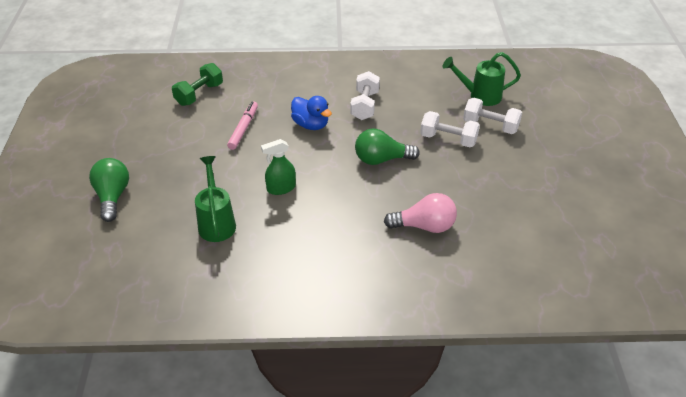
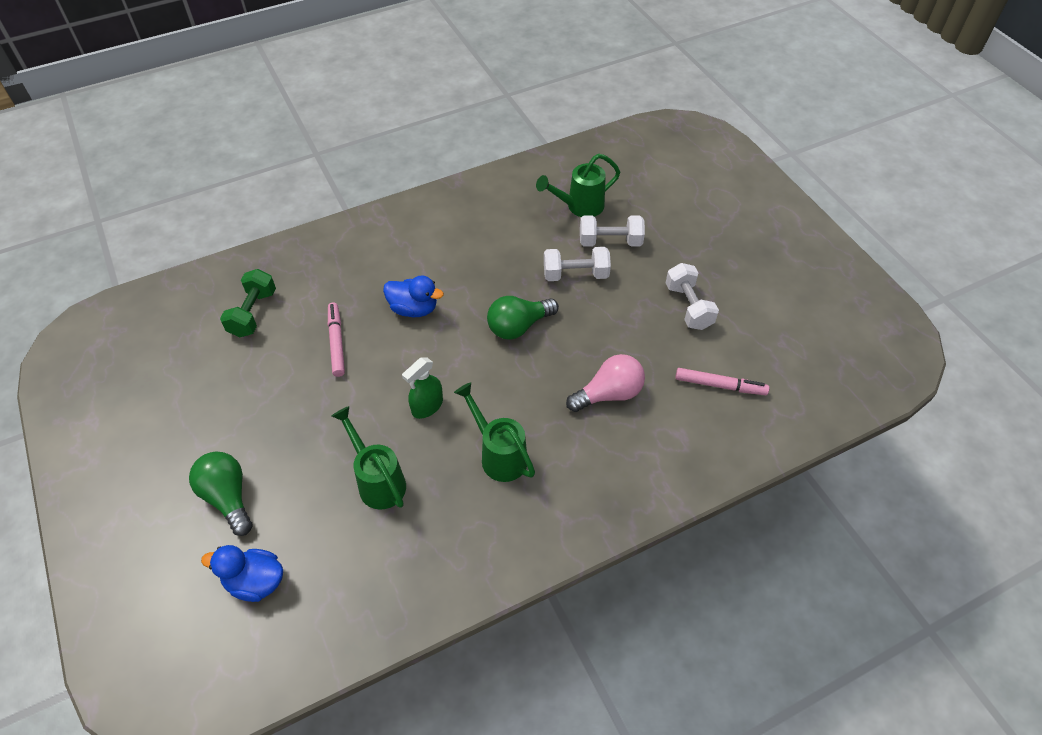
camera: 25 degrees left, 10 degrees up
white dumbbell [350,71,380,120] -> white dumbbell moved to [666,263,719,330]
none -> blue duck [201,545,283,602]
none -> green watering can [454,382,535,482]
none -> pink marker [675,368,769,395]

